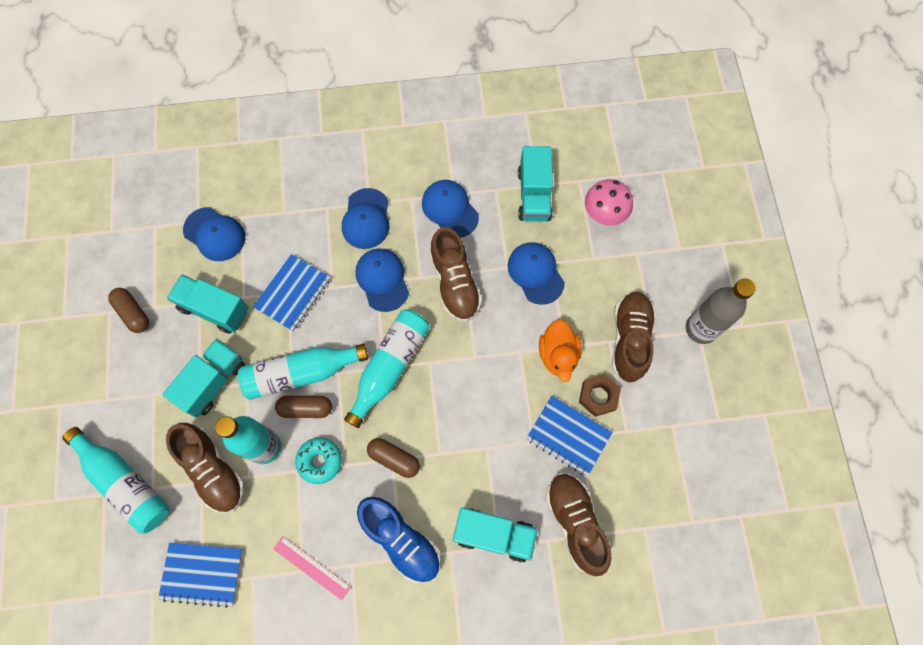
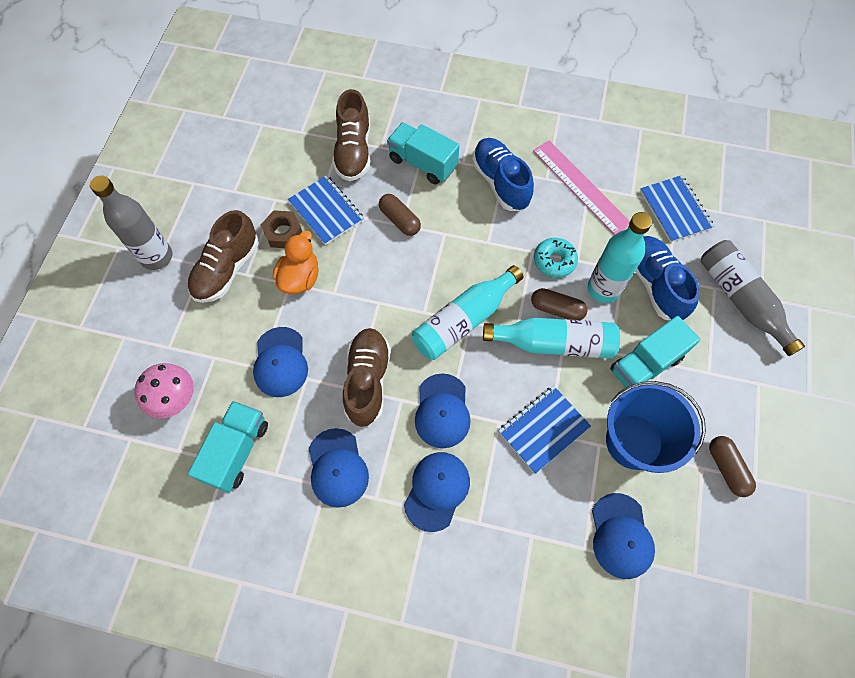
camera: 160 degrees left, 5 degrees down
turquoise bottle [62,427,169,533] -> grey bottle [701,240,805,356]
blue notebook [158,543,243,608] -> blue notebook turned 45 degrees clockwise [640,175,714,243]
brown shoe [166,423,245,513] -> blue shoe [635,236,700,320]
turquoise truck [167,274,249,334] -> blue bucket [606,381,706,473]
blue cap [183,207,245,261] -> blue cap turned 150 degrees counterclockwise [592,493,655,579]
pink ruler [273,536,351,600] -> pink ruler [533,140,630,235], size x1.66
brown capsule [367,438,420,478] -> brown capsule moved to [379,194,421,236]

